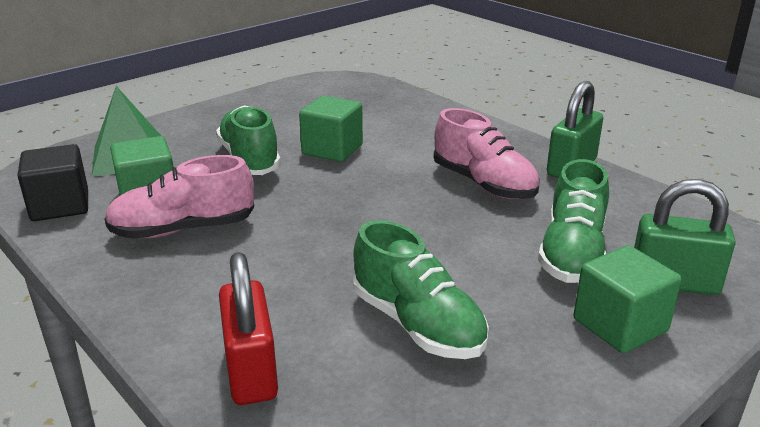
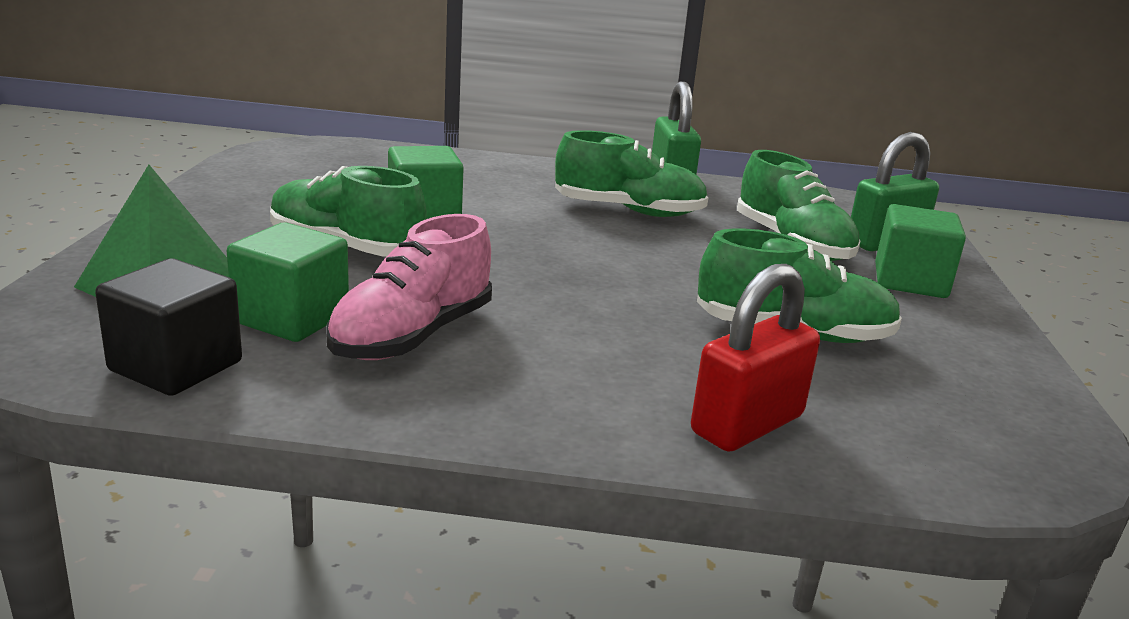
camera: 45 degrees left, 5 degrees down
red padlock [219,252,278,405] -> red padlock turned 75 degrees counterclockwise [691,264,820,452]
pink shoe [434,108,539,199] -> green shoe [555,130,708,217]

